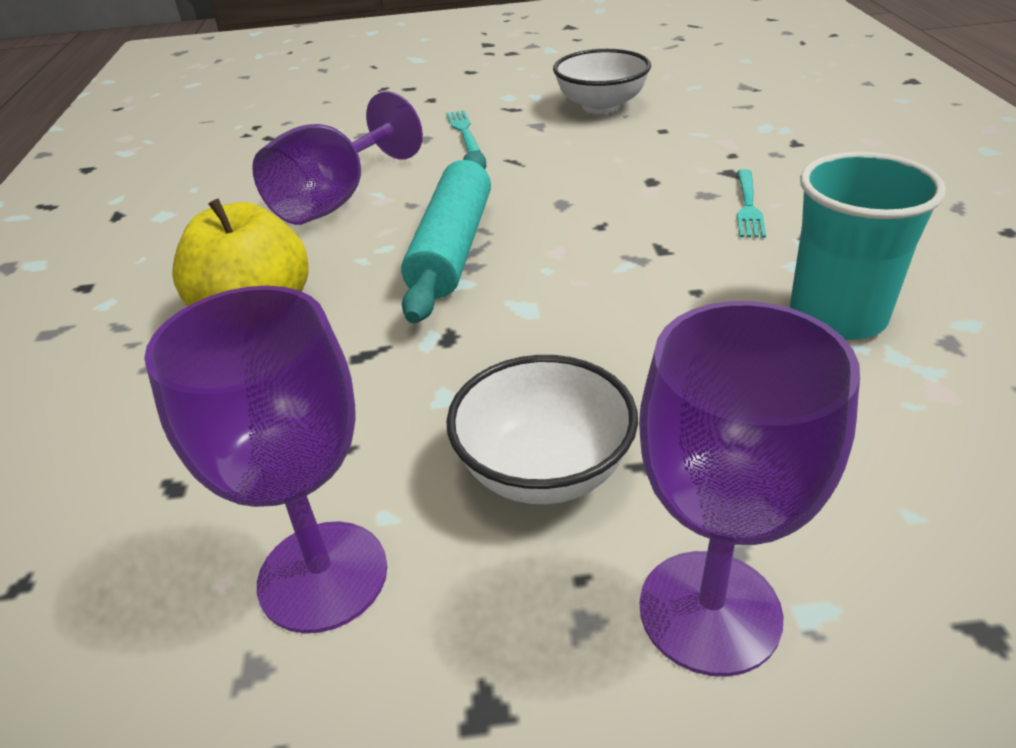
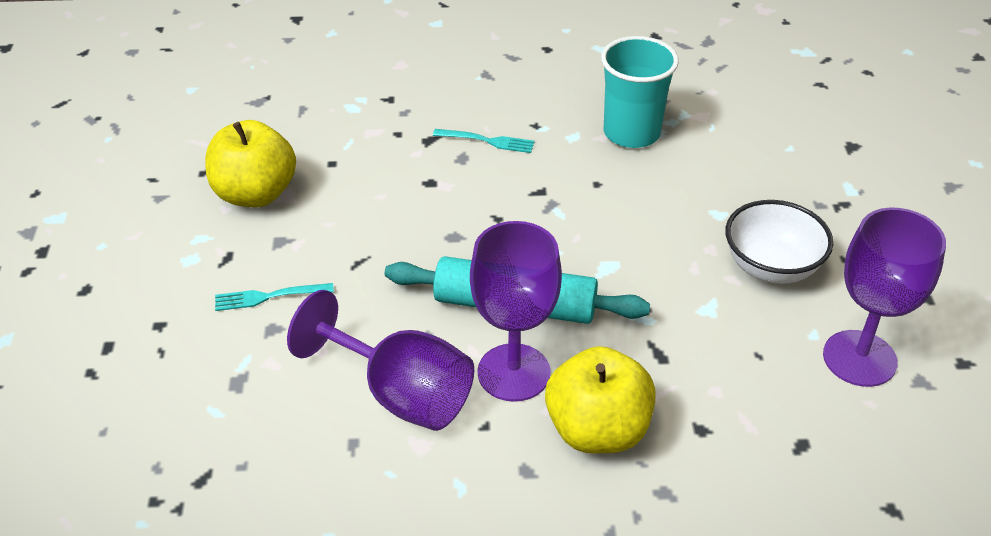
camera: 90 degrees left, 5 degrees up
white bowl [553,49,651,114] -> yellow apple [205,120,296,207]
purple goblet [639,301,860,677] -> purple goblet moved to [470,221,562,402]

